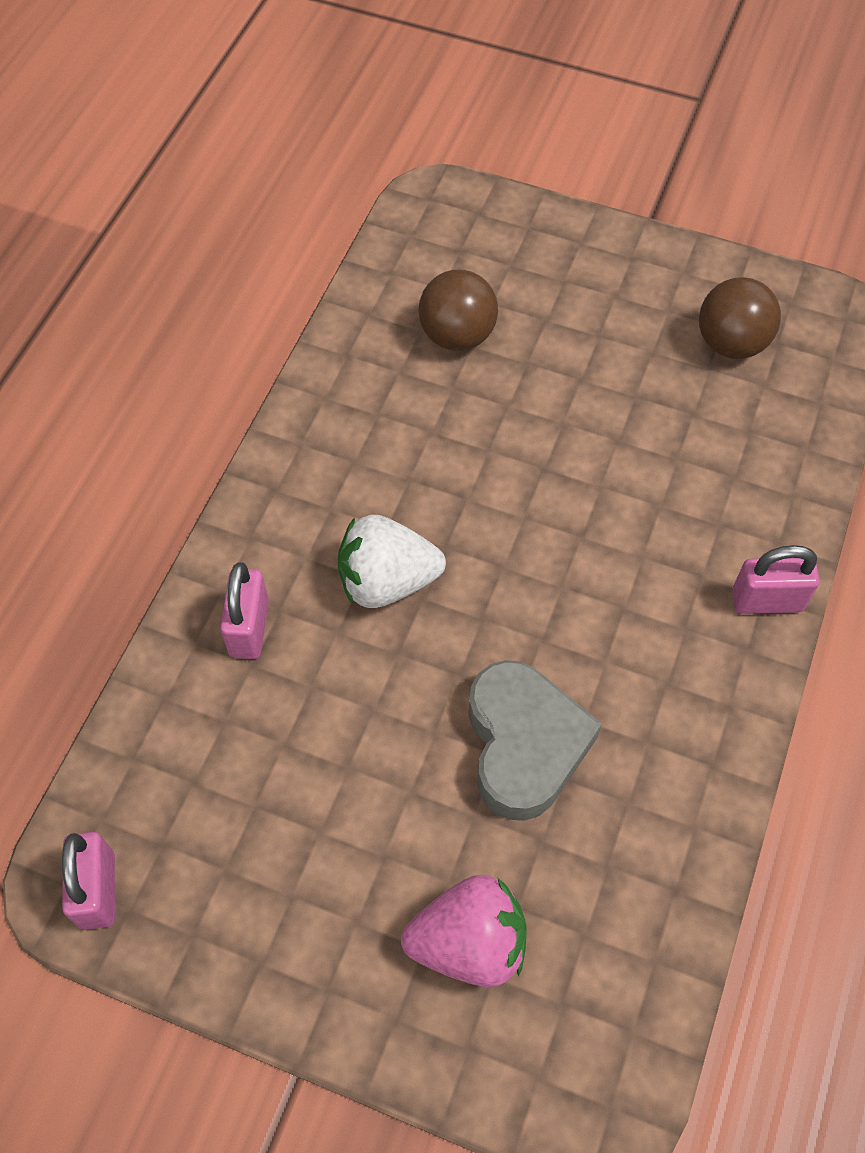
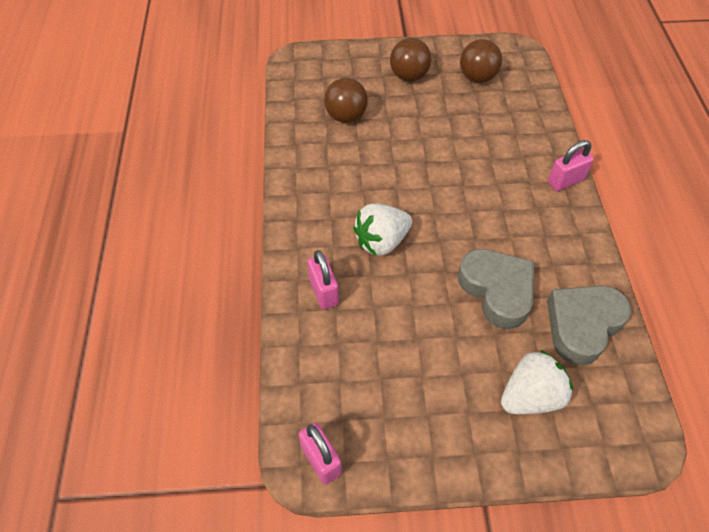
camera: 25 degrees left, 5 degrees down
pink strawberry [401,875,527,987] -> white strawberry [501,350,573,414]
none -> brown ball [390,38,431,81]
none -> grey heart [547,285,631,366]

